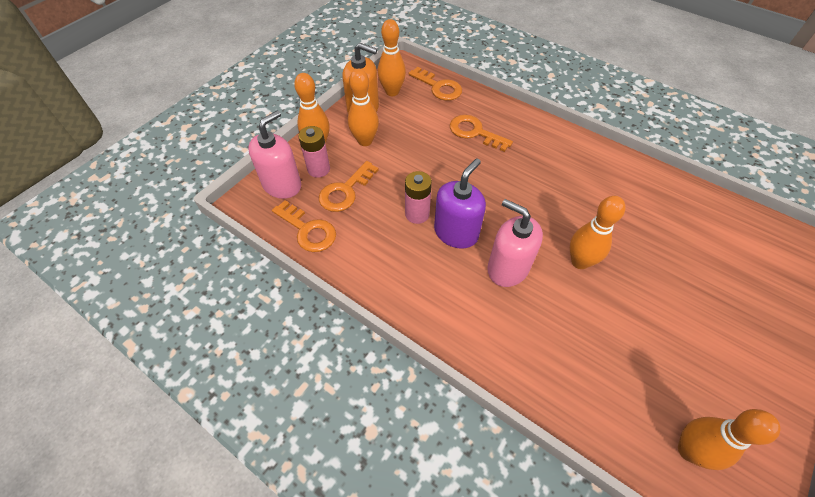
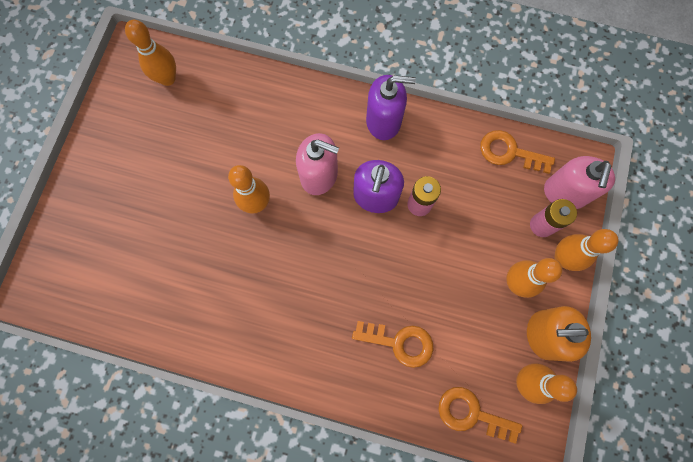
camera: 160 degrees right, 20 degrees up
orange key [319,161,379,212] -> none
none -> purple soap dispenser [366,75,416,140]

